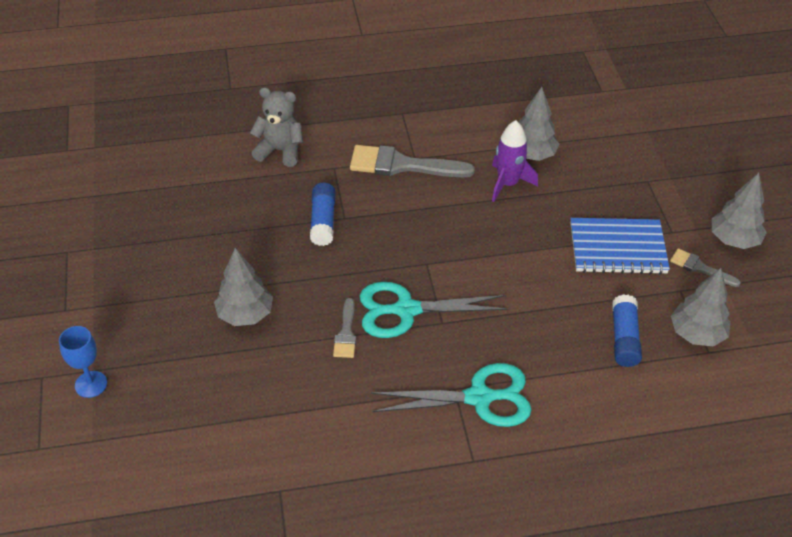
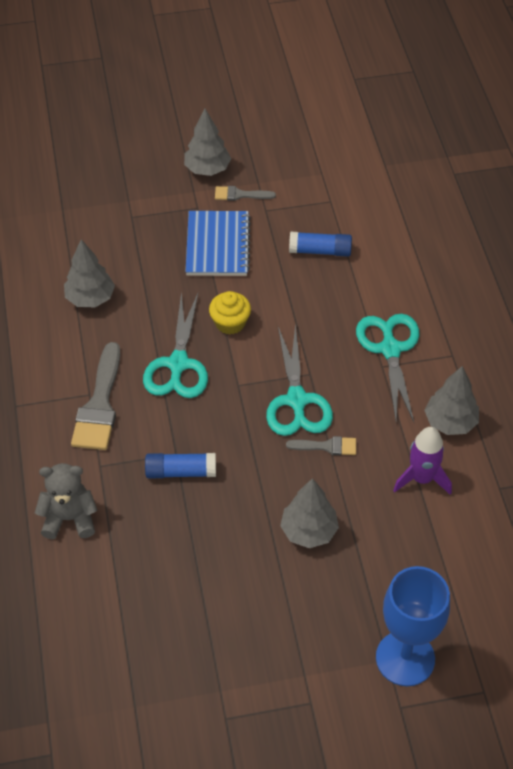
camera: 90 degrees left, 5 degrees up
blue goblet [59,326,107,398] -> blue goblet [376,566,450,686], size x1.85
grey teddy bear [250,87,303,167] -> grey teddy bear turned 75 degrees clockwise [35,463,97,539]
purple rocket [492,120,538,202] -> purple rocket moved to [393,427,452,495]
grey brush [670,248,741,287] -> grey brush turned 60 degrees clockwise [215,186,276,201]
grey tree [671,268,731,346] -> grey tree moved to [424,366,479,435]
none -> turquoise scissors [143,291,208,398]
none -> yellow cupcake [209,291,251,334]

